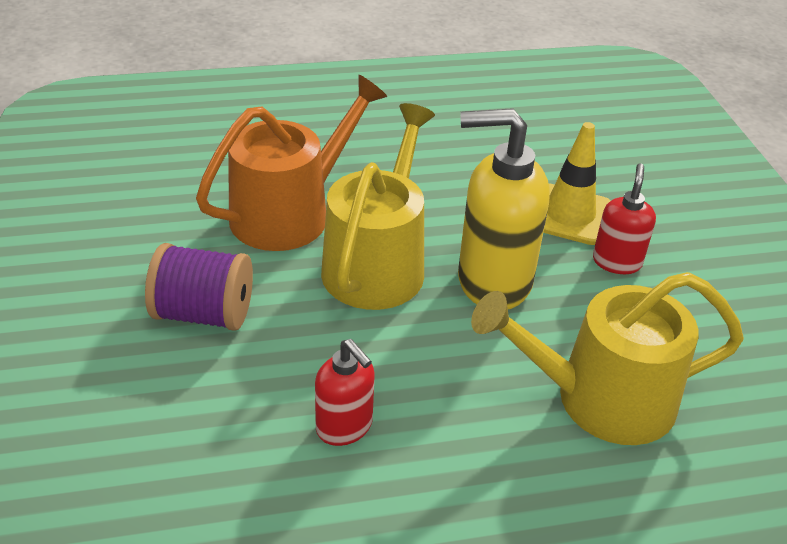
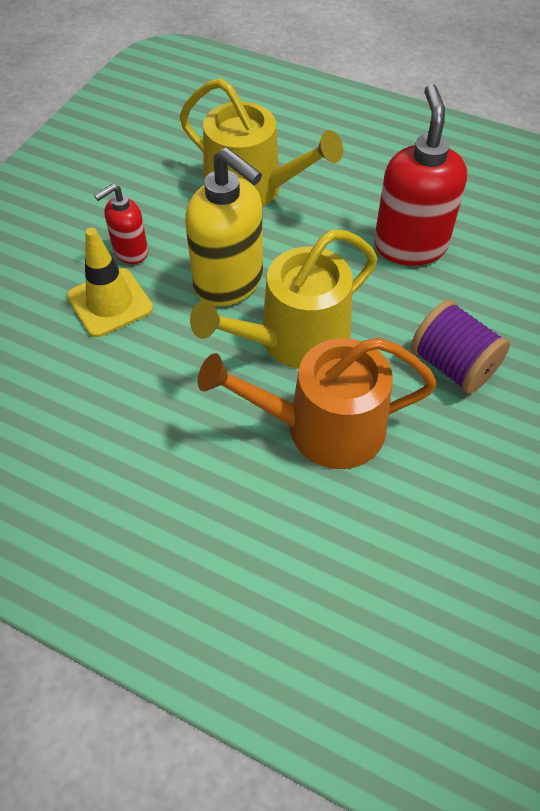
camera: 140 degrees left, 15 degrees up
red soap dispenser [315,339,375,446] -> red soap dispenser [374,84,467,266], size x1.83

